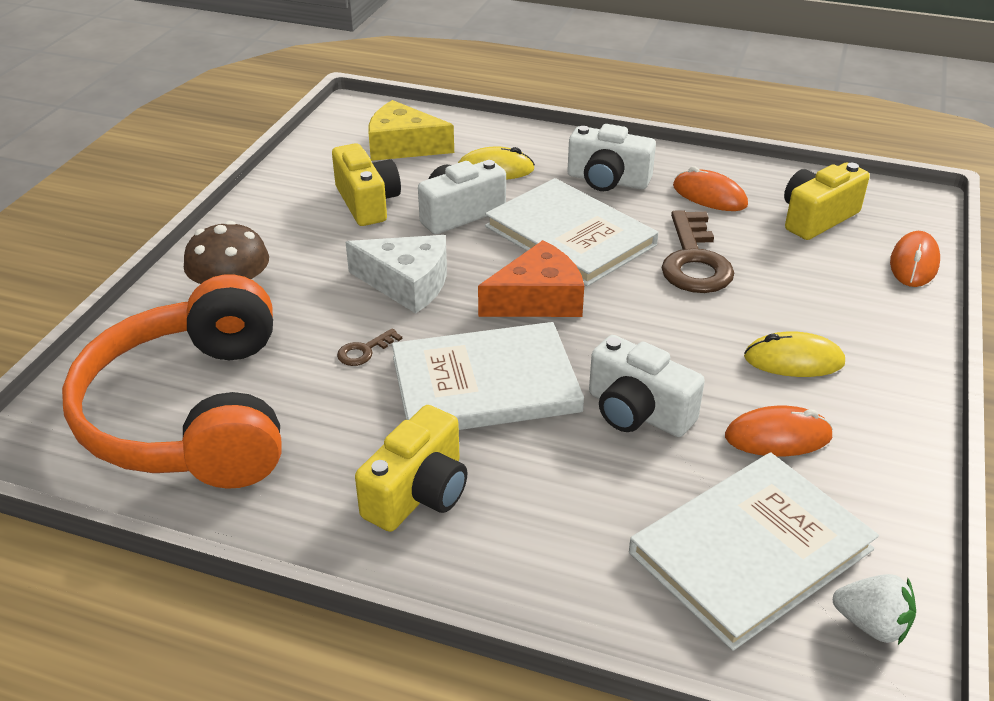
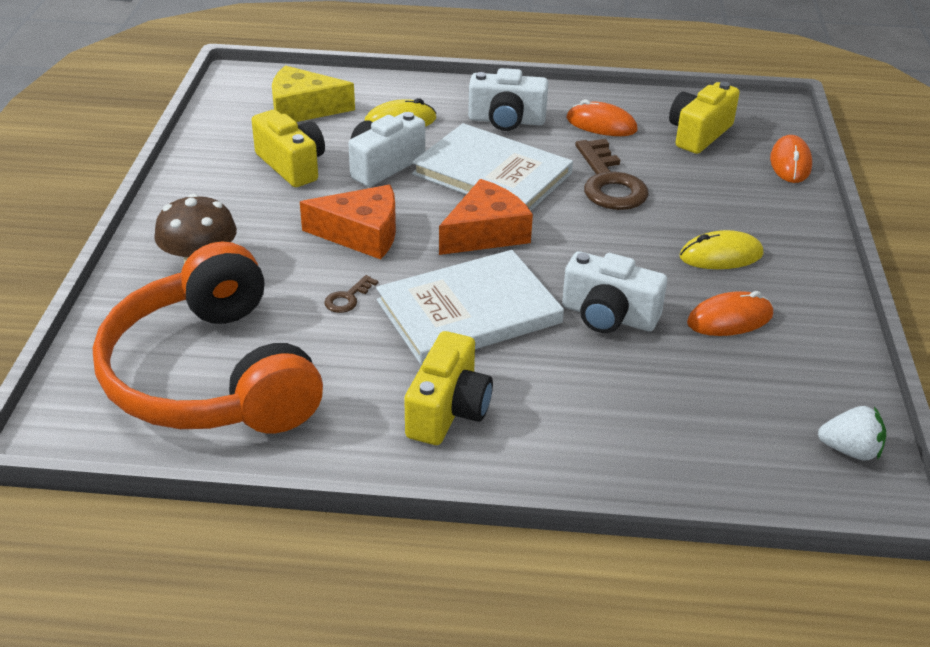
camera: 15 degrees left, 0 degrees up
white cheese [345,235,447,313] -> orange cheese [300,185,396,259]
white book [629,452,879,651] -> none

